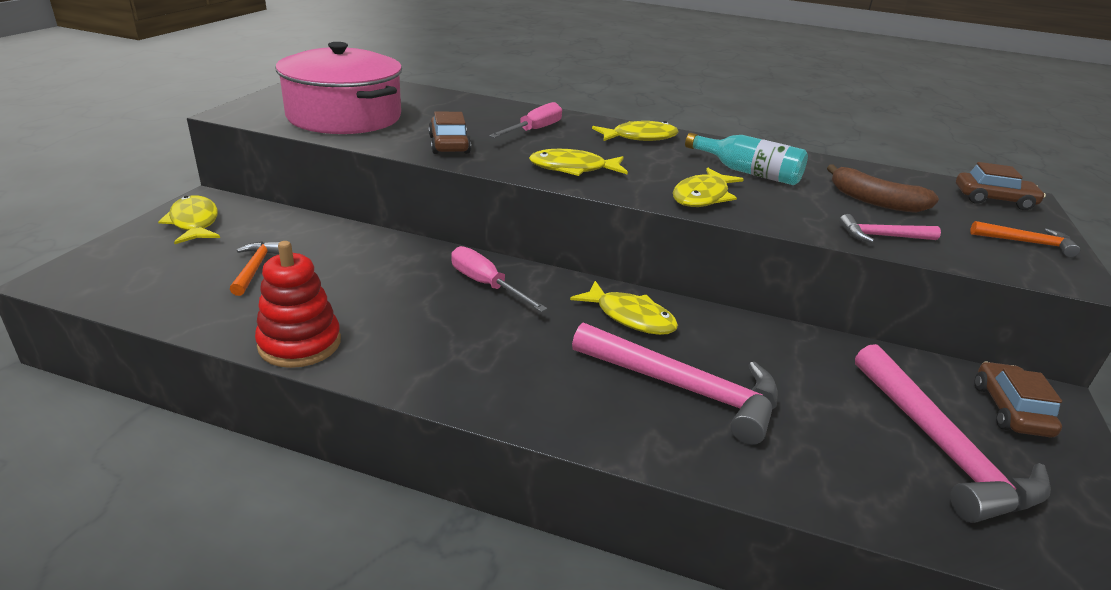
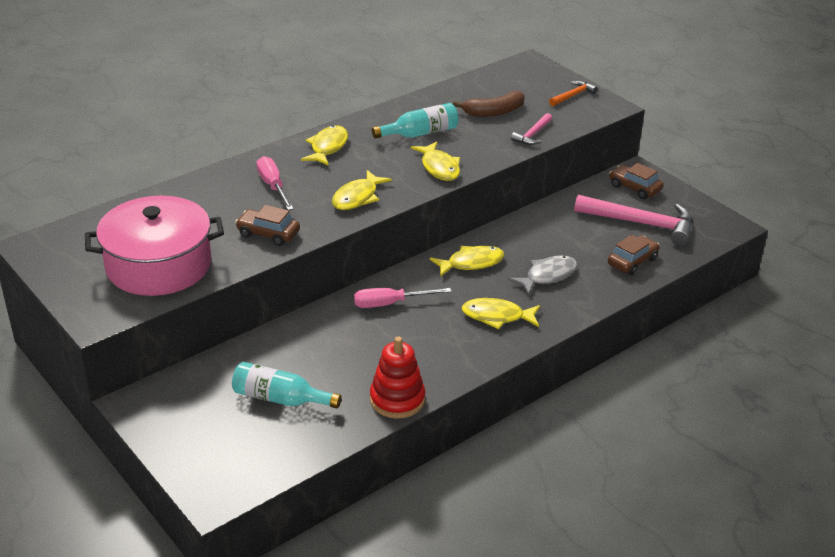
camera: 55 degrees left, 5 degrees up
yellow fish [158,195,220,244] -> yellow fish moved to [461,298,540,329]
orange hammer [230,241,279,296] -> turquoise bottle [232,362,342,408]
pink hammer [572,322,778,445] -> grey fish [508,255,577,295]
brown car [956,162,1046,210] -> brown car moved to [608,235,659,275]

